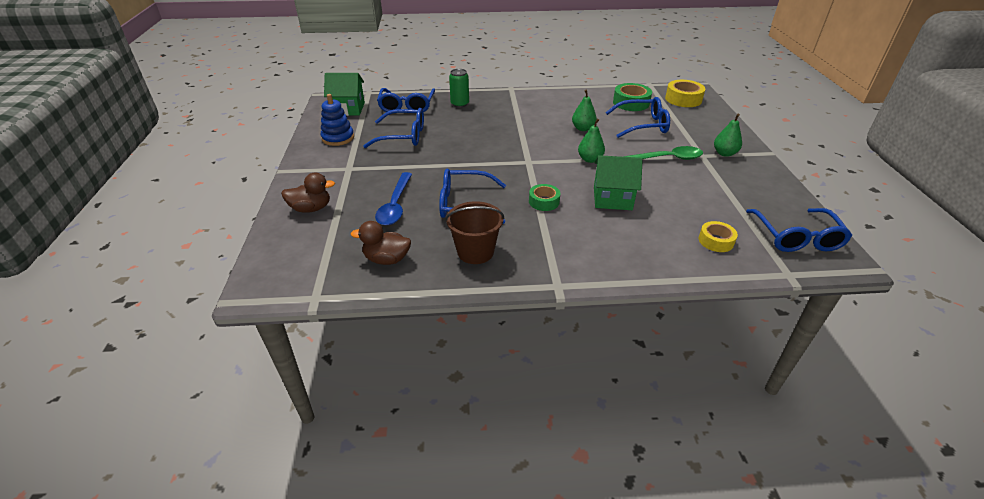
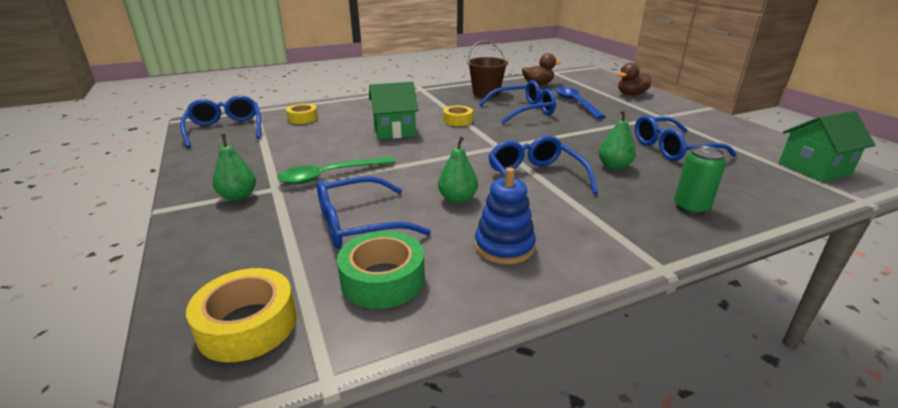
camera: 160 degrees right, 10 degrees down
blue stacking toy [321,94,354,146] -> blue stacking toy moved to [475,167,536,264]
blue glasses [377,88,435,112] -> blue glasses moved to [488,136,598,194]
green tape [529,184,560,211] -> yellow tape [443,106,473,126]
green pear [578,118,605,163] -> green pear moved to [599,110,636,170]

